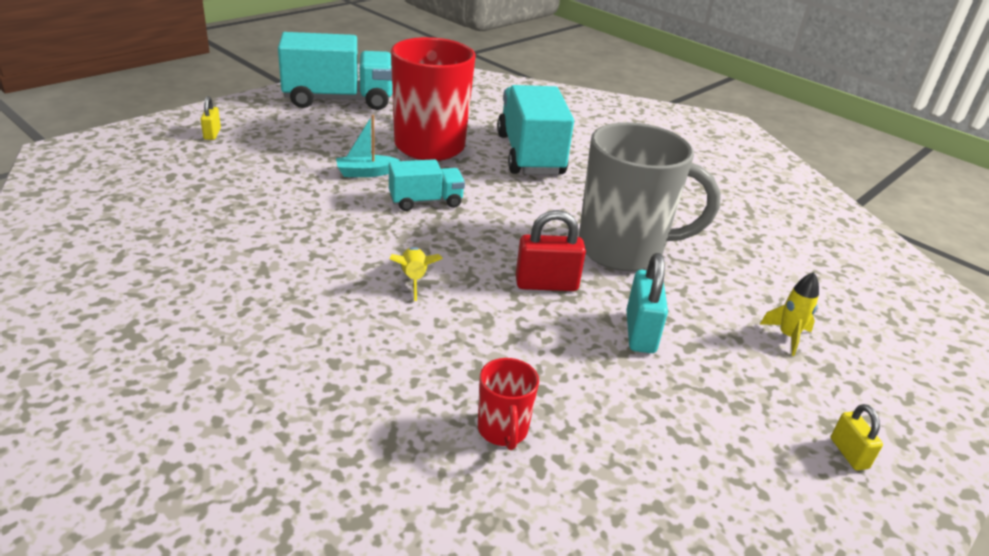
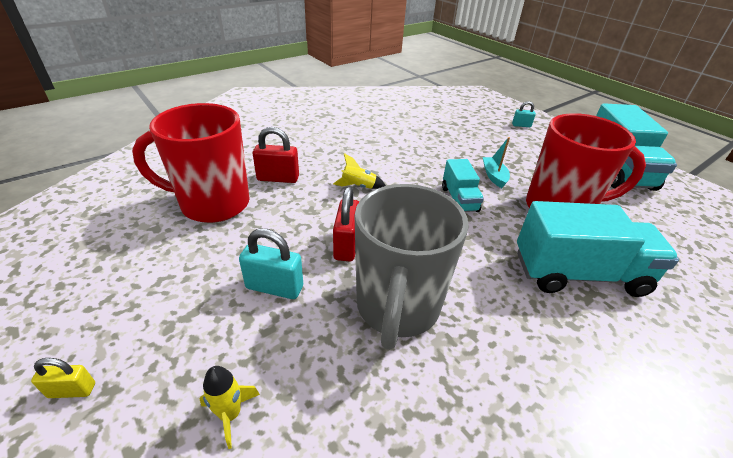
camera: 100 degrees right, 5 degrees up
yellow padlock [201,96,221,140] -> turquoise padlock [512,101,536,127]
red mug [478,358,539,450] -> red mug [132,103,250,223], size x2.29
none -> red padlock [253,127,299,183]

